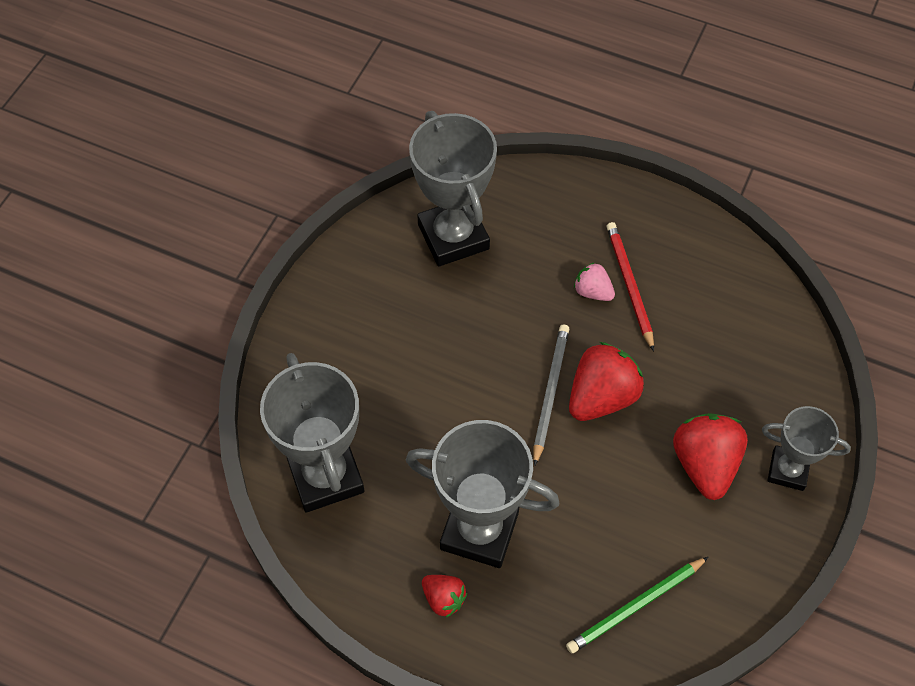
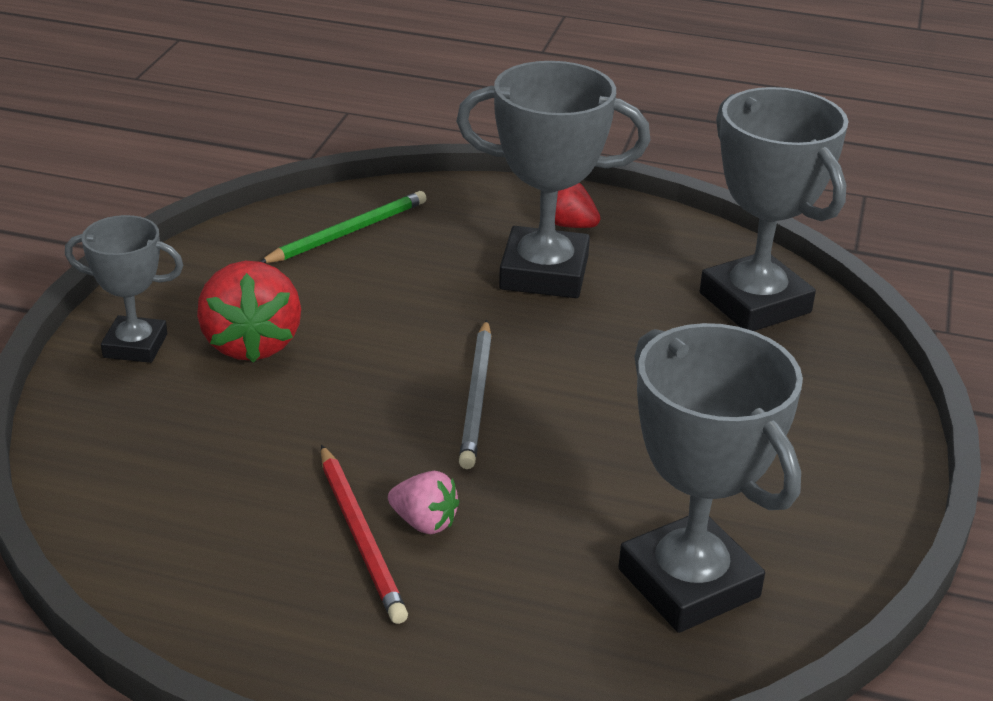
camera: 170 degrees right, 25 degrees down
red strawberry [569,342,644,421] -> none

